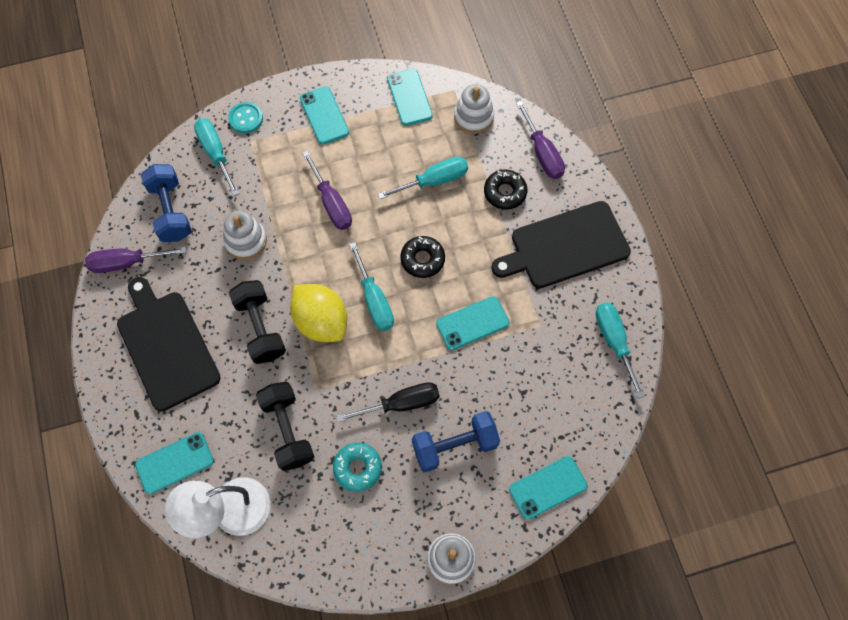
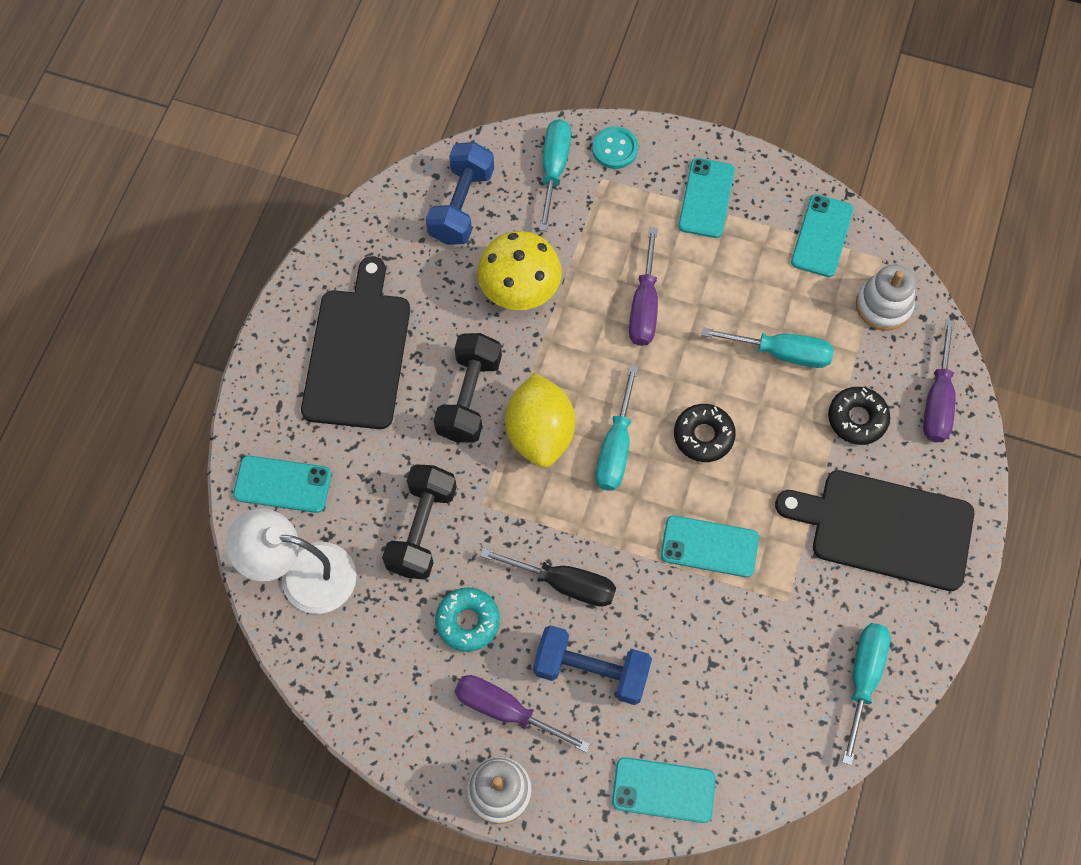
camera: 35 degrees right, 0 degrees up
purple screwdriver [85,247,186,273] -> purple screwdriver moved to [455,675,590,753]
white stacking toy [223,210,267,260] -> yellow mushroom [477,231,562,310]

